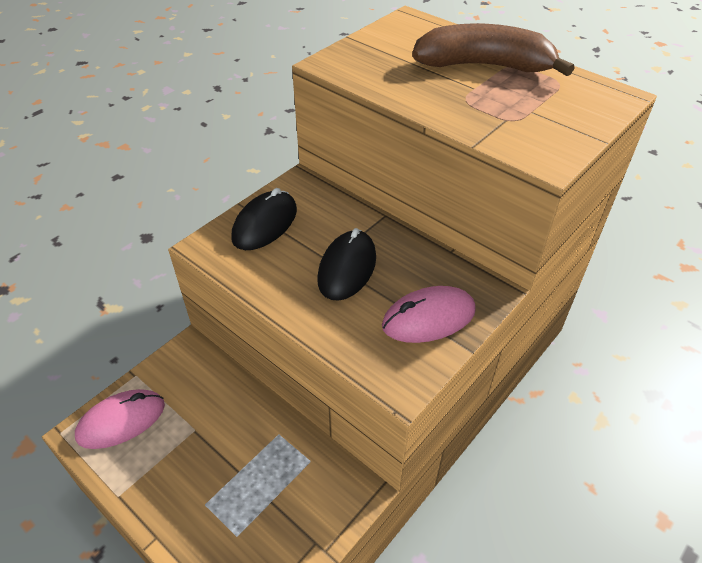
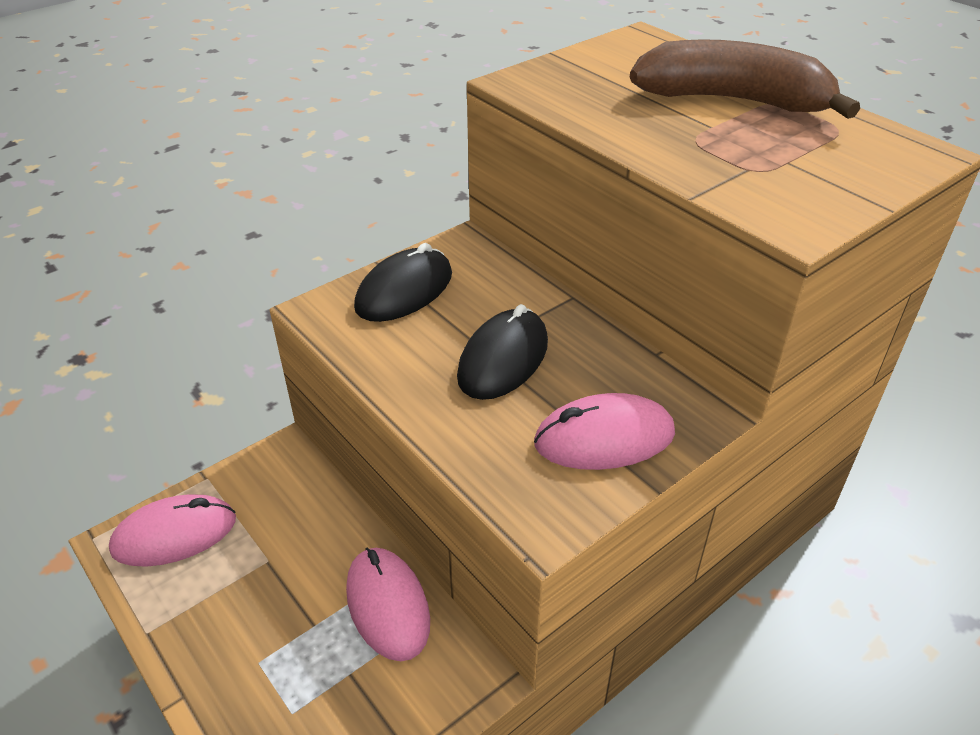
camera: 10 degrees right, 5 degrees down
none -> pink mouse [346,548,430,661]

